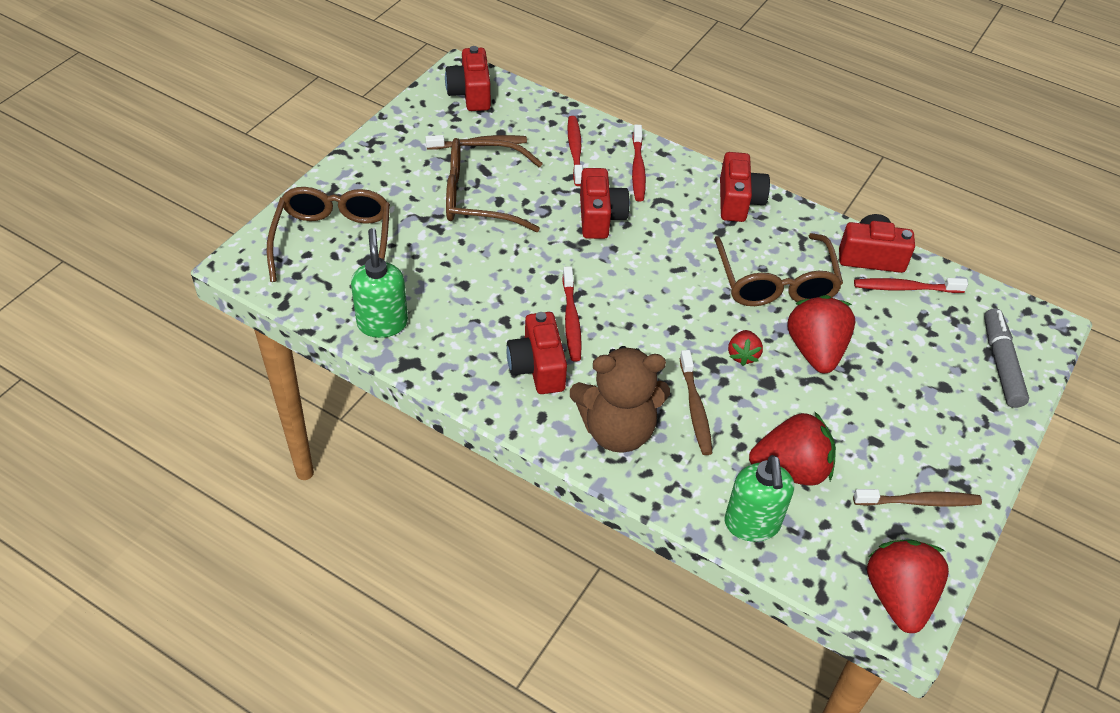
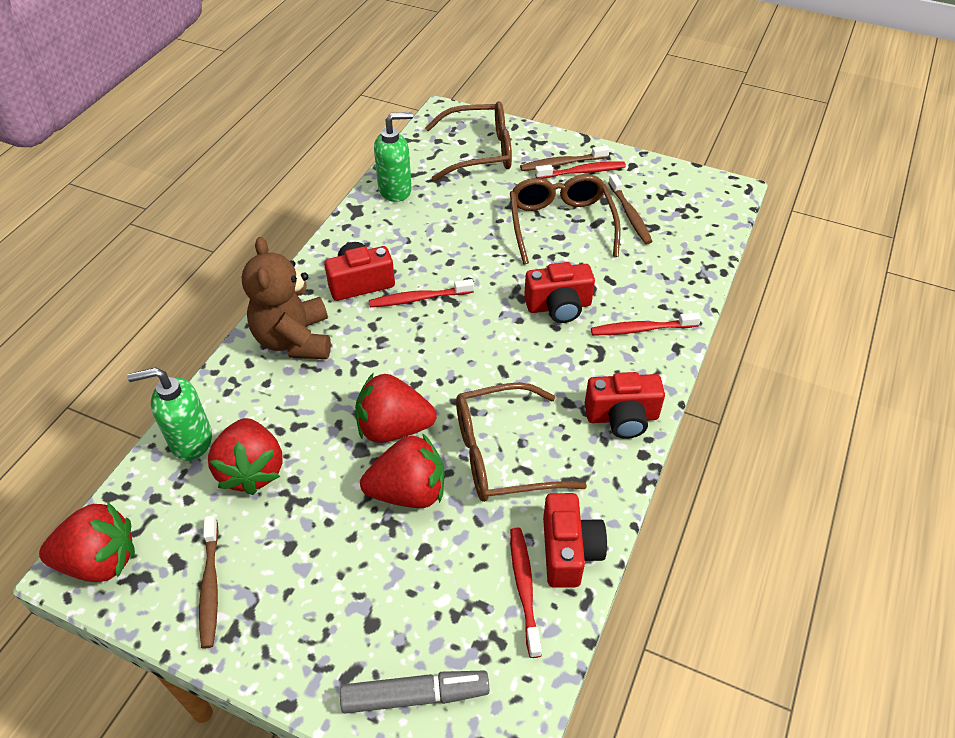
camera: 85 degrees right, 0 degrees up
red camera [445,46,491,111] -> none
red toothbrush [567,116,583,186] -> red toothbrush moved to [535,161,626,179]
brown toothbrush [680,350,712,455] -> brown toothbrush moved to [520,145,610,171]
red strawberry [728,330,763,366] -> red strawberry [355,373,437,443], size x1.94

